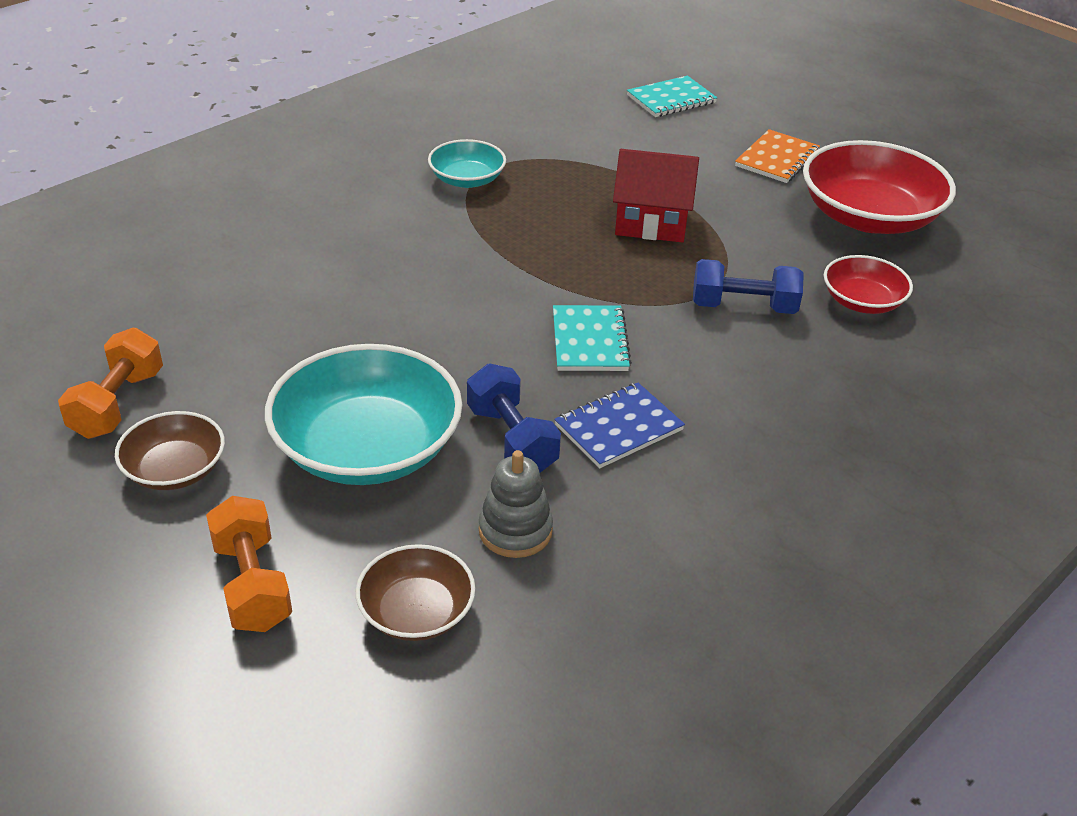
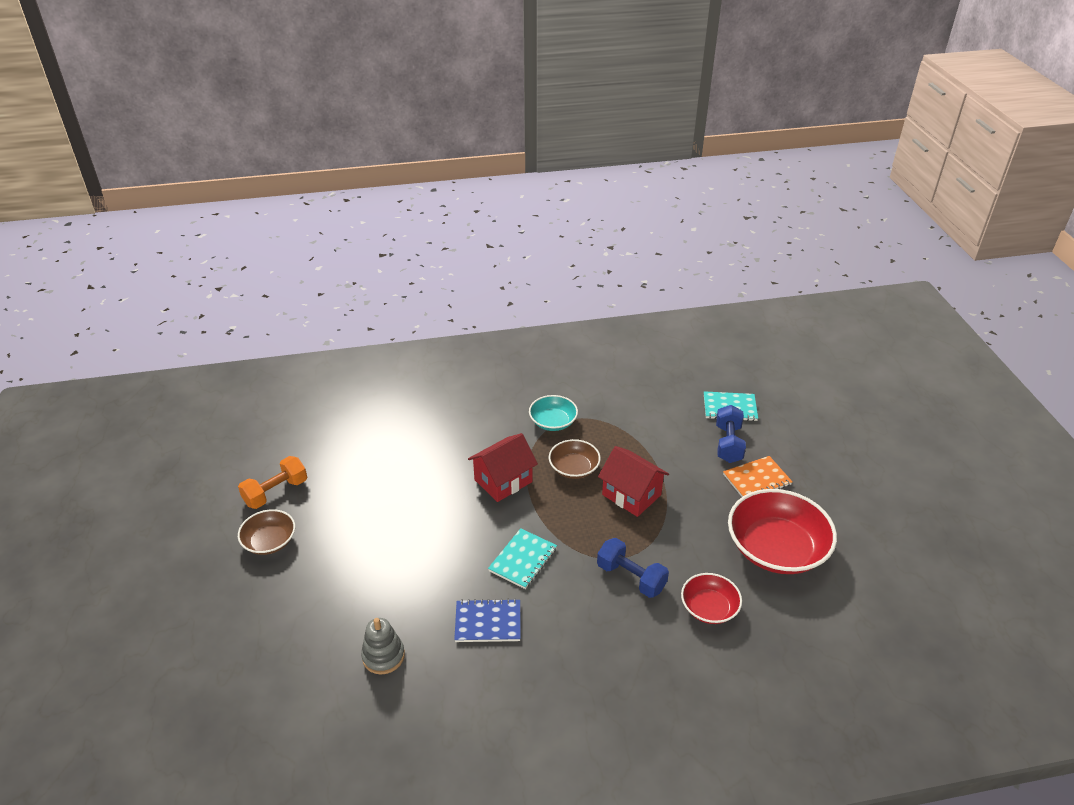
camera: 35 degrees right, 0 degrees up
orange dumbbell [206,496,292,632] -> none
turquoise bowl [265,344,462,485] -> none
brown bowl [356,544,475,641] -> brown bowl moved to [549,439,601,479]
blue dumbbell [467,364,561,473] -> blue dumbbell moved to [716,405,746,463]
none -> red house [468,433,538,502]

